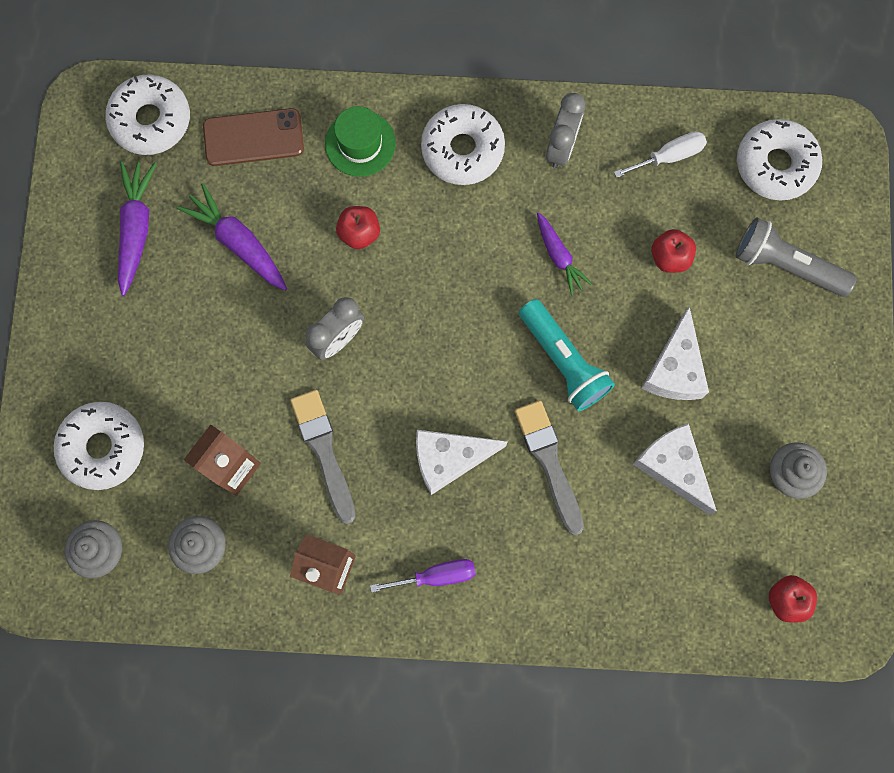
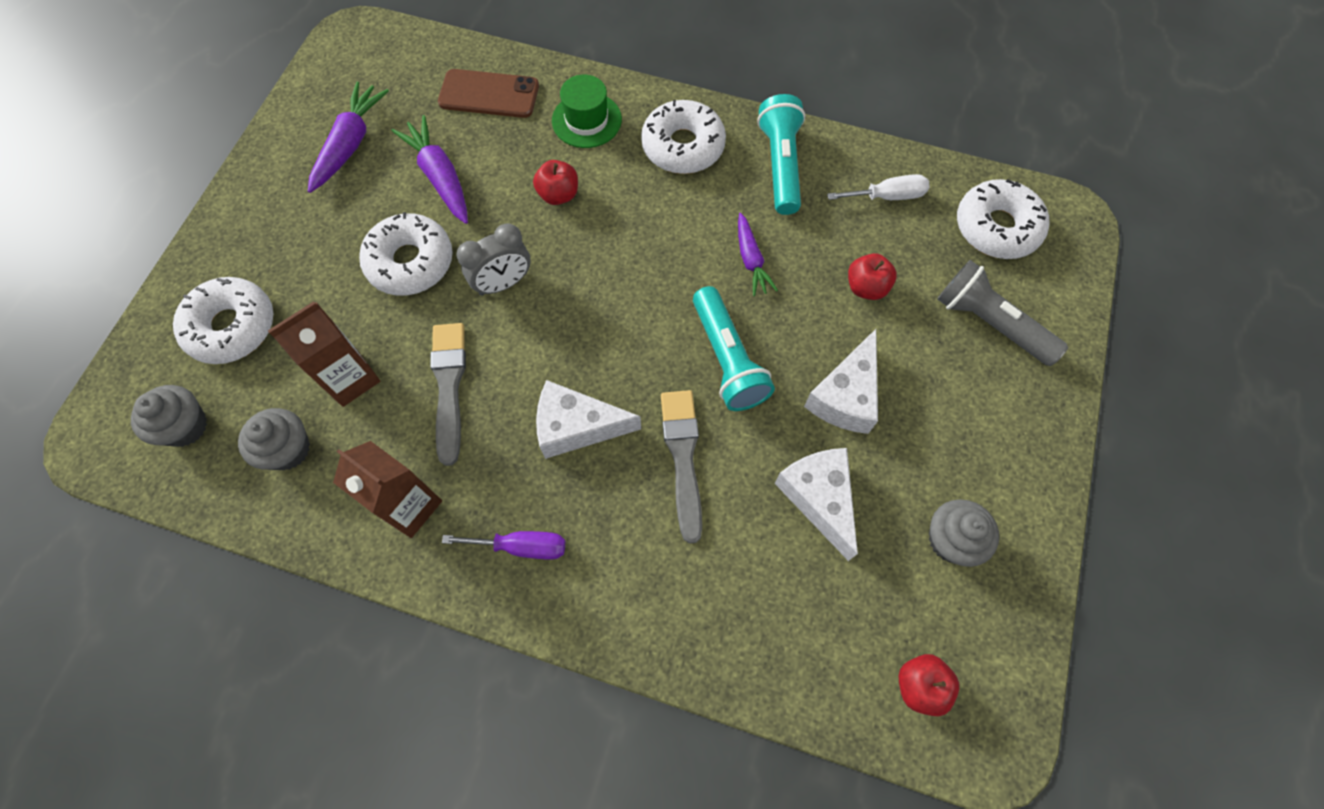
camera: 15 degrees right, 10 degrees down
white donut [105,75,190,155] -> white donut moved to [359,212,453,296]
grey clock [546,93,585,168] -> turquoise flashlight [757,94,806,215]

